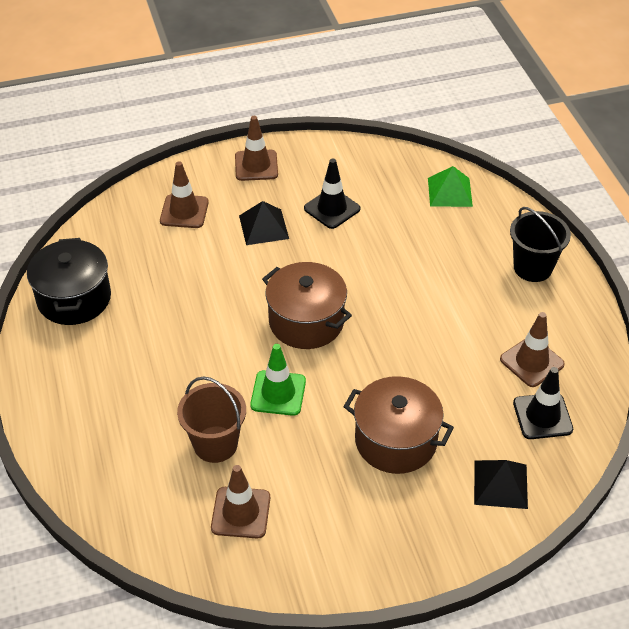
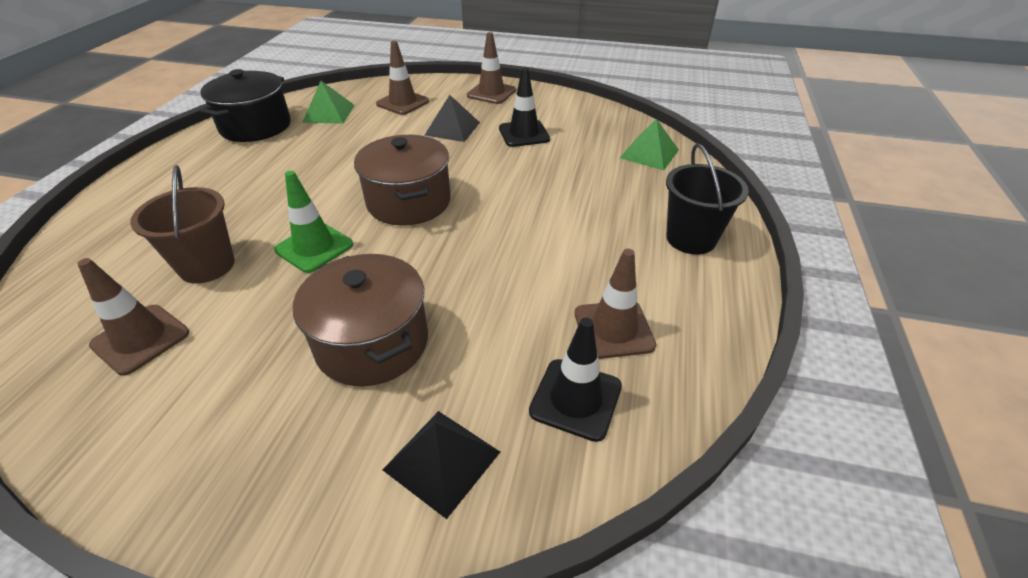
camera: 30 degrees right, 5 degrees down
none -> green pyramid [302,81,355,124]

